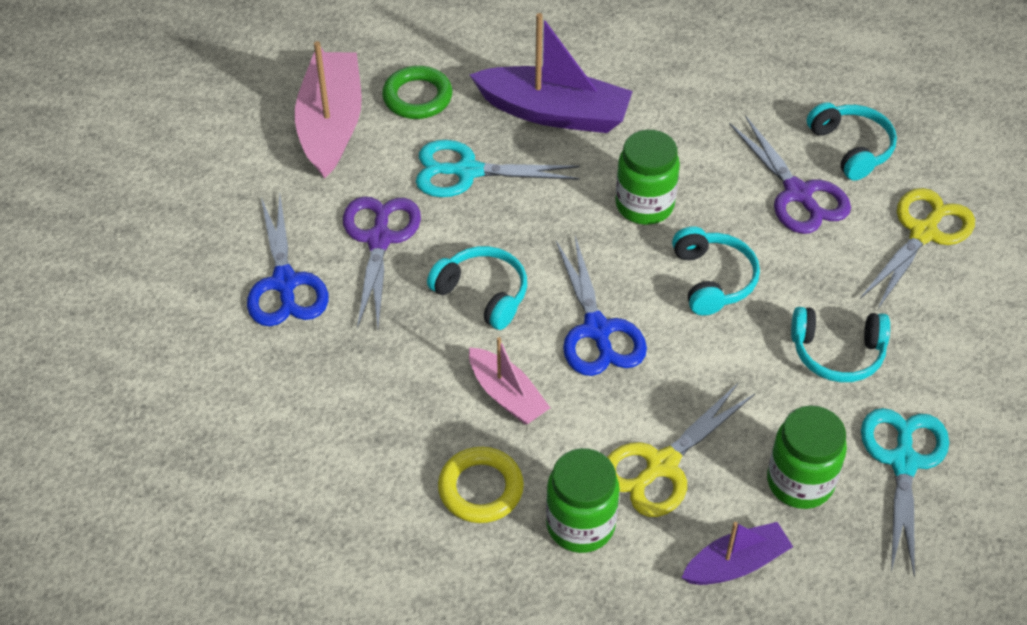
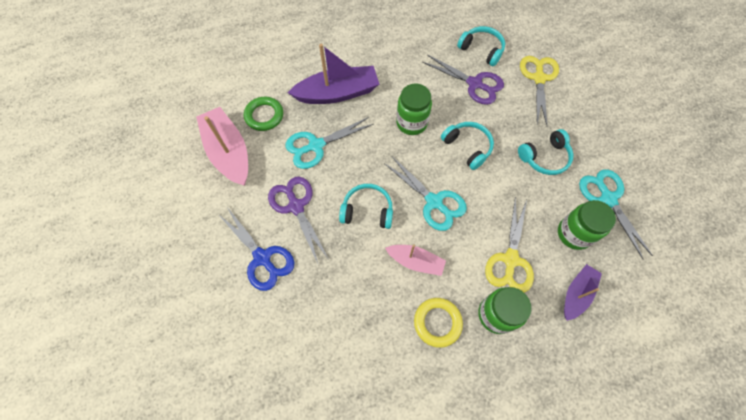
camera: 30 degrees left, 15 degrees up
blue scissors [556,236,647,376] -> turquoise scissors [384,157,467,231]

